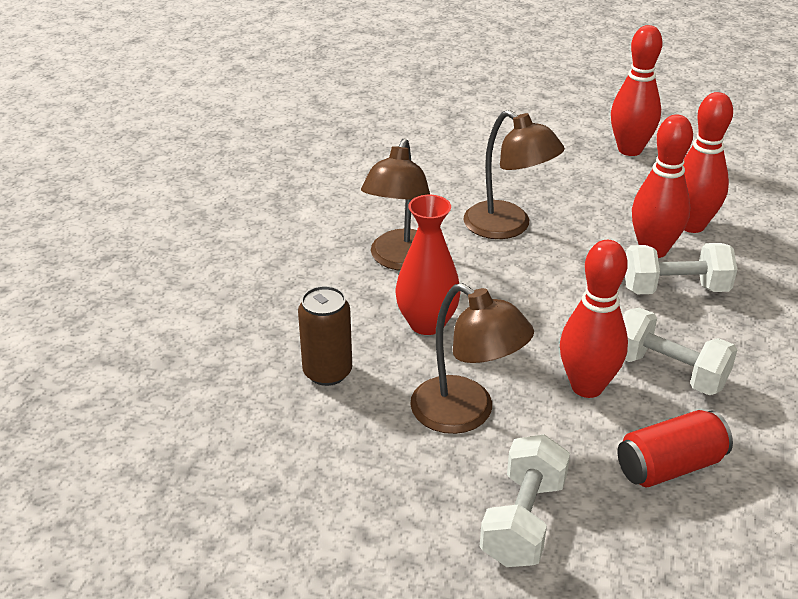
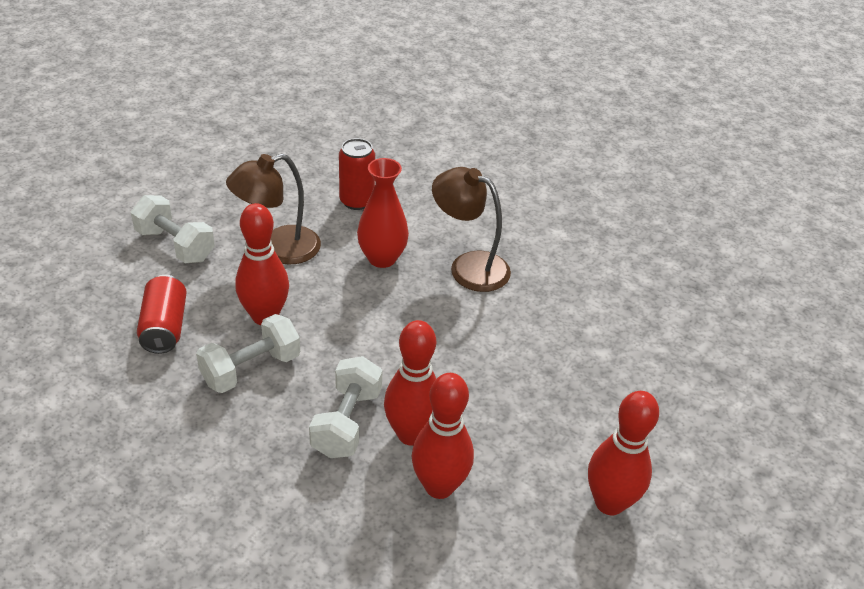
camera: 105 degrees right, 5 degrees up
brown can [298,286,352,386] -> red can [339,138,375,210]
brown lamp [463,110,565,239] -> none

